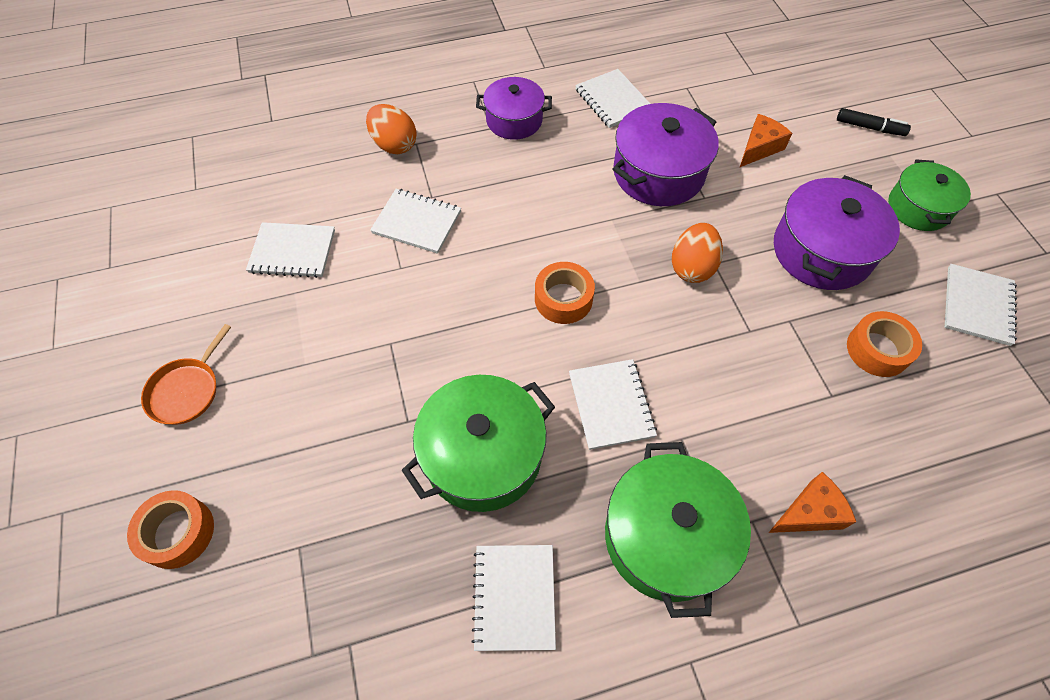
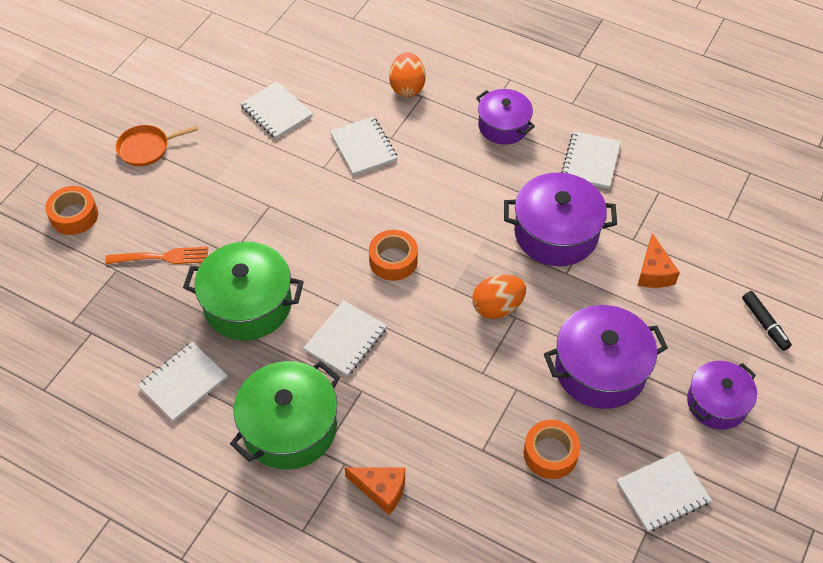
camera: 45 degrees right, 5 degrees down
orange cheese [739,114,792,168] -> orange cheese turned 90 degrees clockwise [637,233,680,288]
green pot [888,160,971,231] -> purple pot [687,361,757,429]
none -> orange fork [105,246,208,264]

